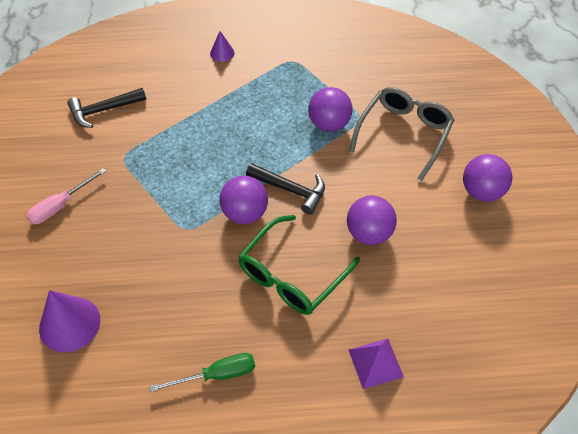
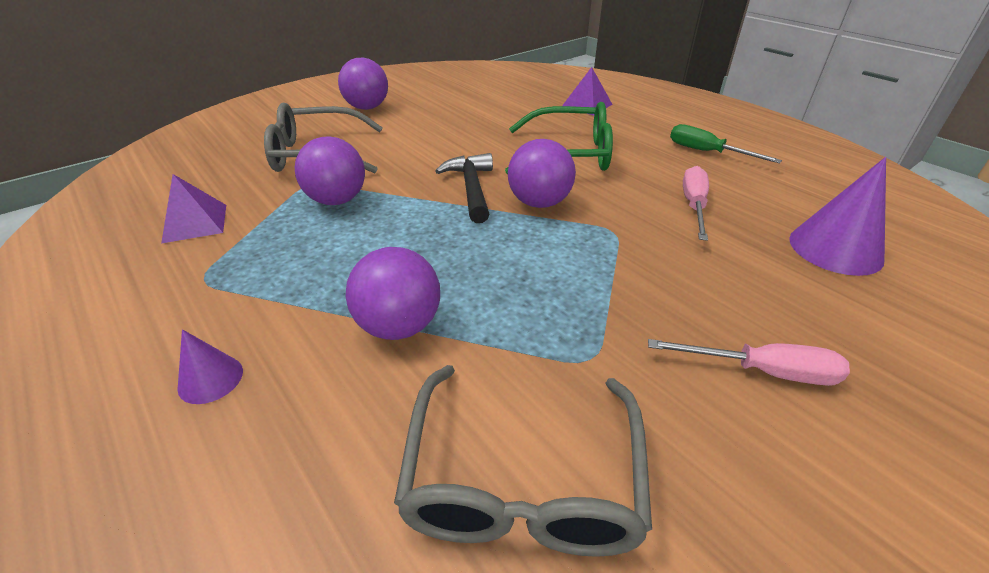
camera: 125 degrees left, 15 degrees down
black hammer [68,88,146,128] -> grey glasses [394,365,652,557]
purple ball [347,196,397,245] -> purple ball moved to [345,247,440,340]
none -> purple pyramid [161,174,226,243]
none -> pink screwdriver [683,166,709,241]

